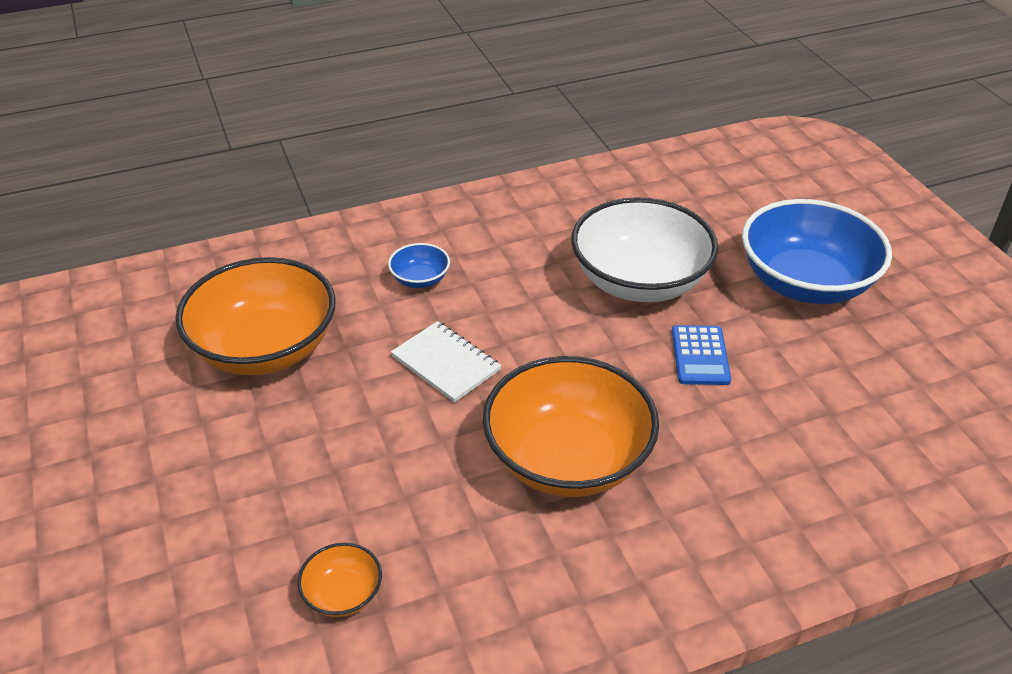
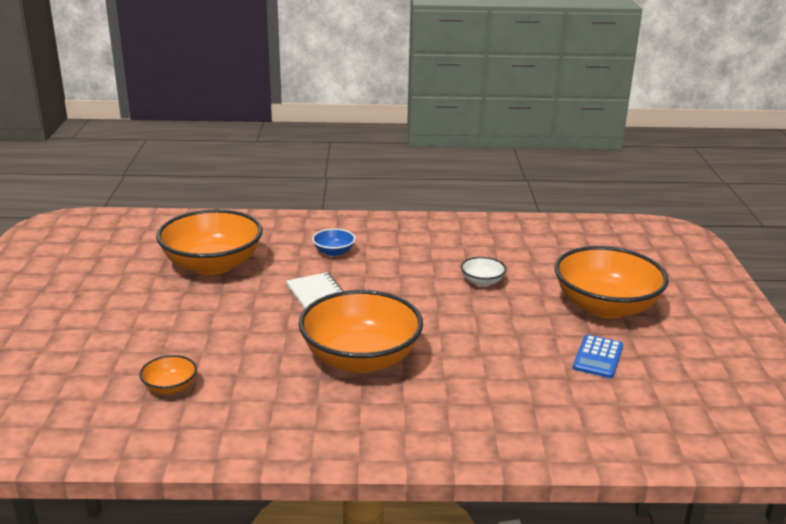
camera: 20 degrees right, 15 degrees down
white bowl [571,197,718,302] -> white bowl [461,257,506,287], size x0.43
blue calculator [672,325,731,385] -> blue calculator moved to [573,335,623,378]
blue bowl [742,199,892,304] -> orange bowl [554,246,669,319]

